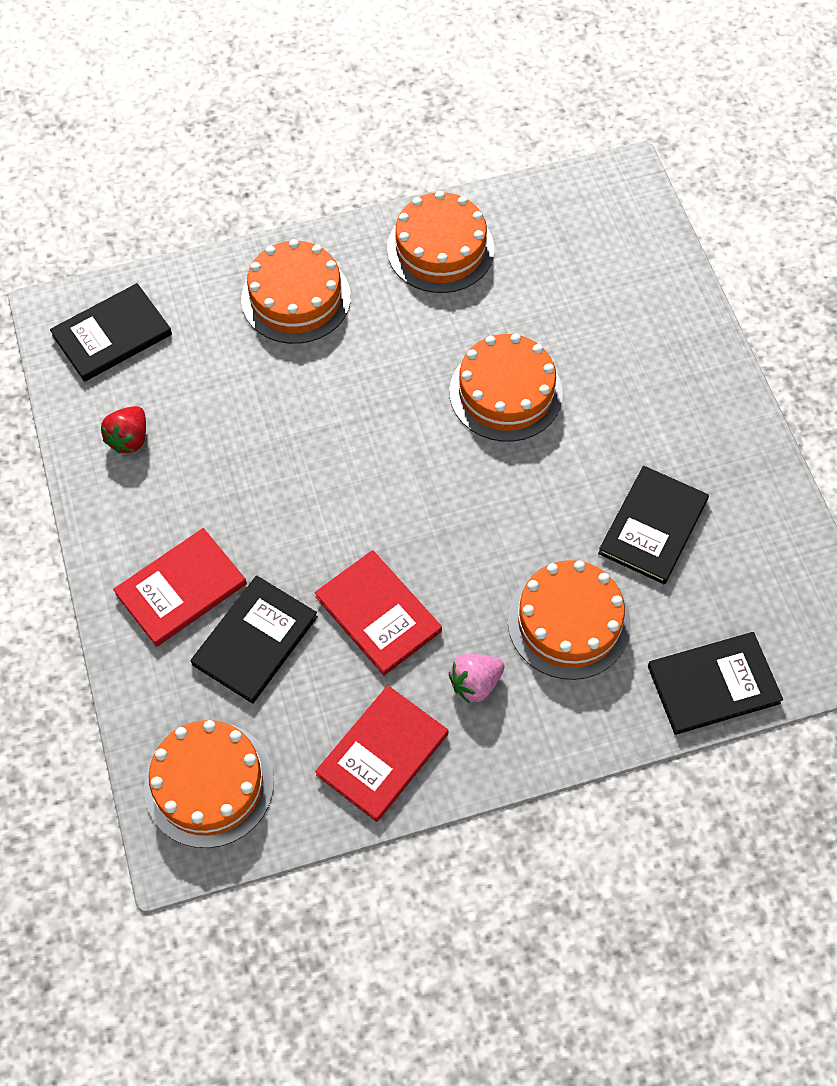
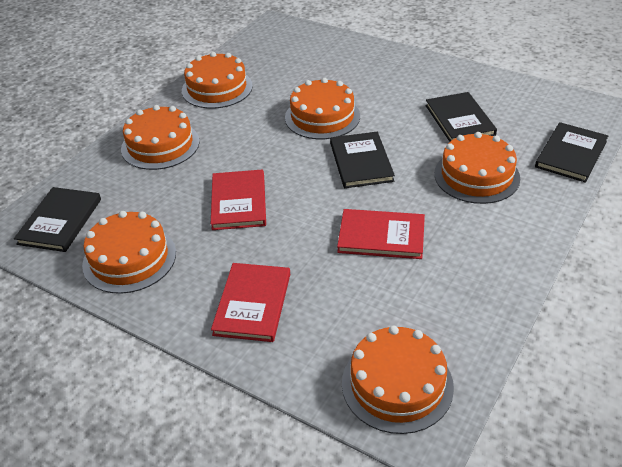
camera: 40 degrees left, 20 degrees down
red strawberry [101,406,146,454] -> orange cake [82,211,176,294]
black book [191,576,318,704] -> black book moved to [330,132,395,188]
red book [315,685,448,822] -> red book moved to [211,170,266,230]
pink strawberry [449,654,504,703] -> none

